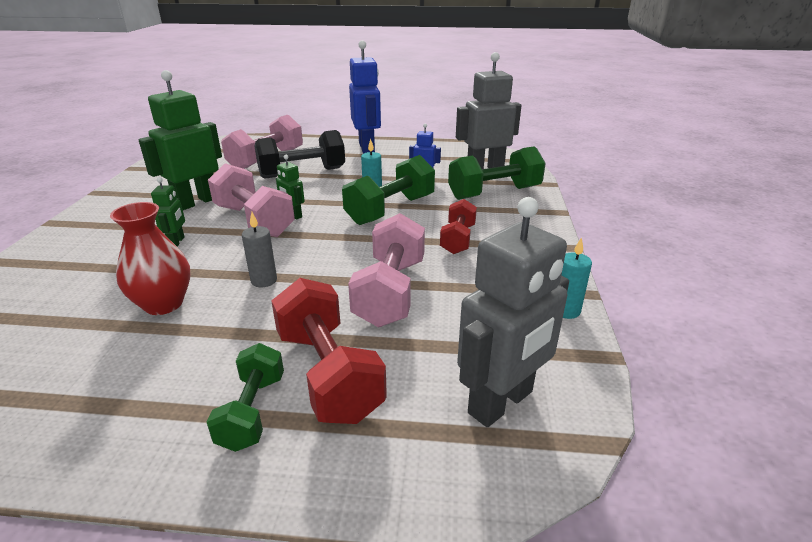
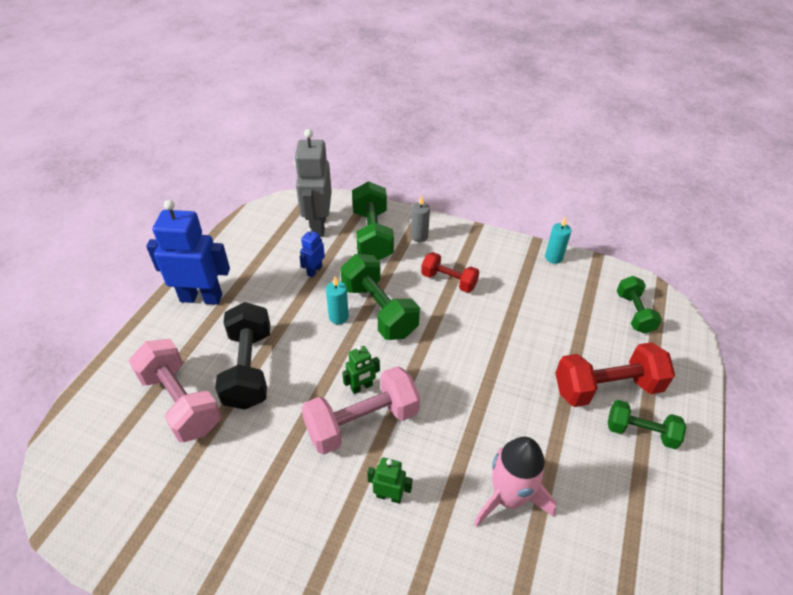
camera: 75 degrees left, 15 degrees up
red vase [110,202,190,315] -> pink rocket [474,437,557,527]
green robot [139,70,222,210] -> none
grey candle [242,212,277,287] -> grey candle moved to [411,195,430,242]
pink dumbbell [348,213,425,327] -> none
grey robot [457,197,569,427] -> green dumbbell [617,276,662,334]

